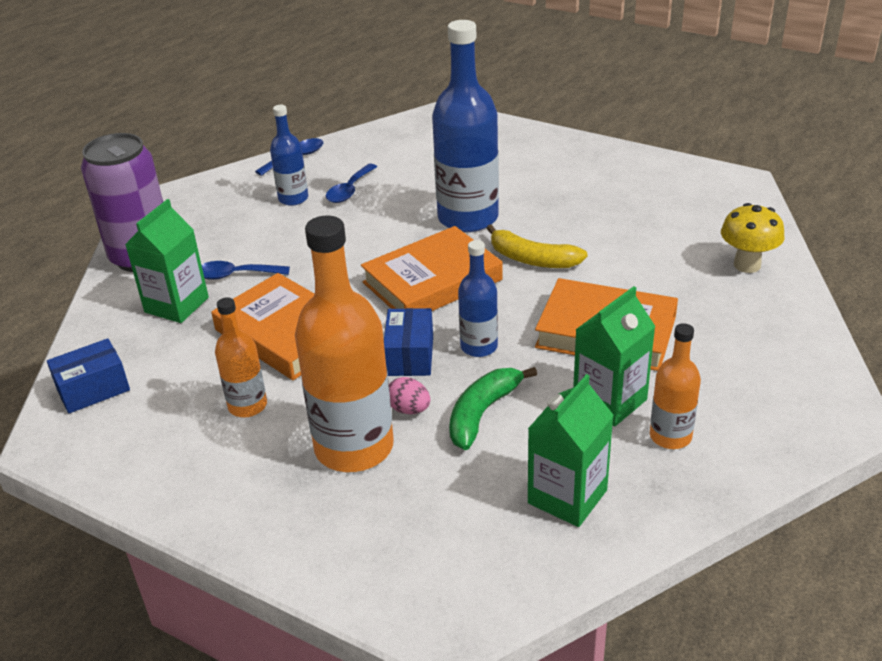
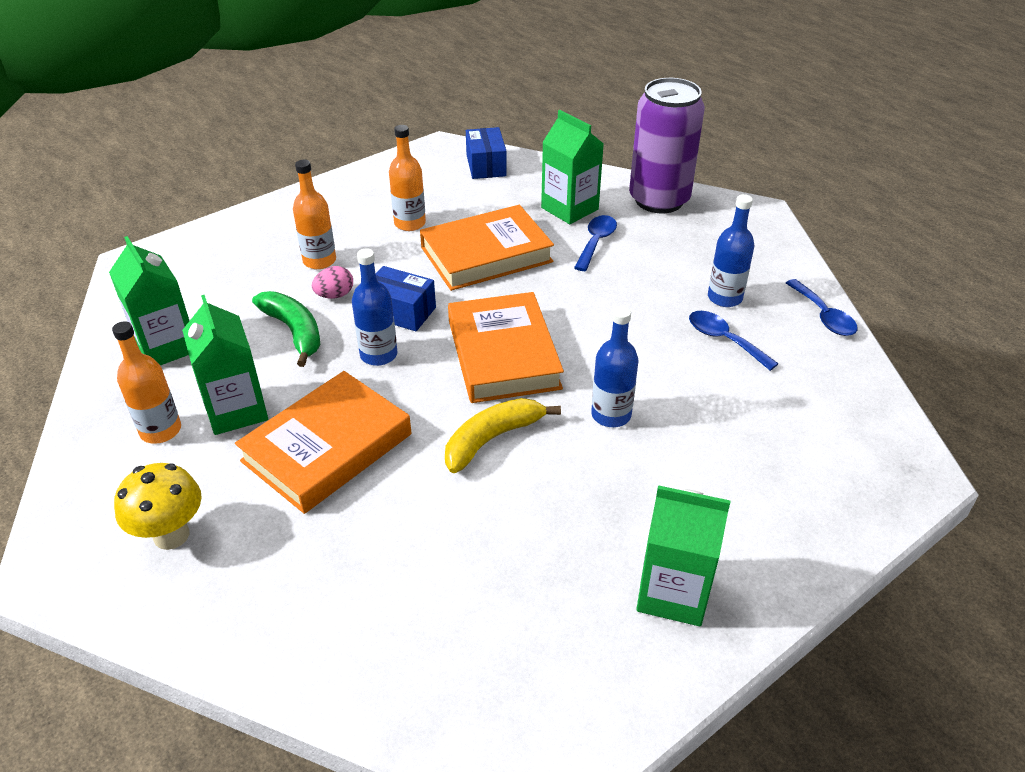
camera: 110 degrees right, 5 degrees up
orange bottle [295,215,394,472] -> orange bottle [293,160,336,269], size x0.52
blue bottle [432,20,499,232] -> blue bottle [591,306,638,427], size x0.52
yellow mushroom [721,203,785,273] -> yellow mushroom moved to [114,463,202,550]
none -> green carton [636,485,730,626]

